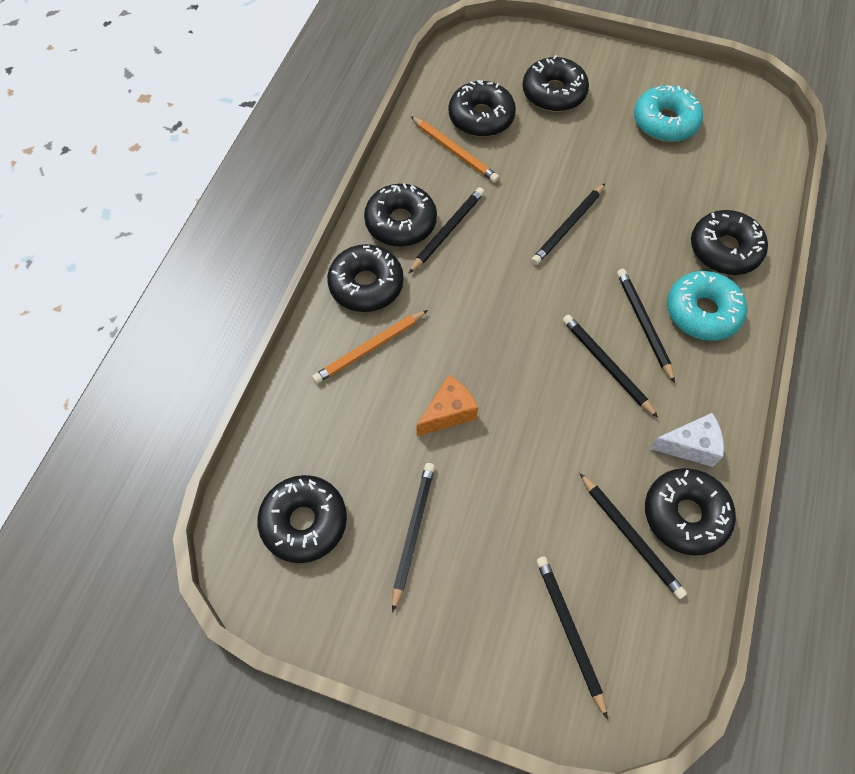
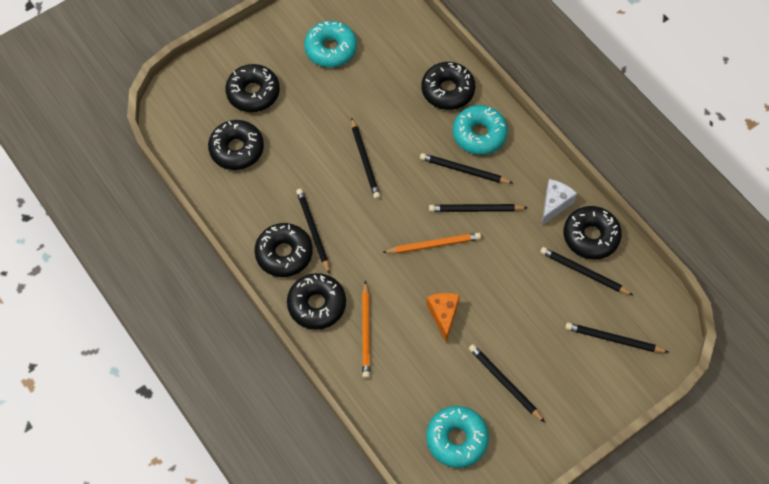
camera: 55 degrees left, 0 degrees up
black donut [257,475,347,563] -> turquoise donut [426,406,489,468]
orange pencil [410,116,499,183] -> orange pencil moved to [382,233,481,254]
black pencil [580,473,687,599] -> black pencil turned 150 degrees counterclockwise [540,247,633,295]

